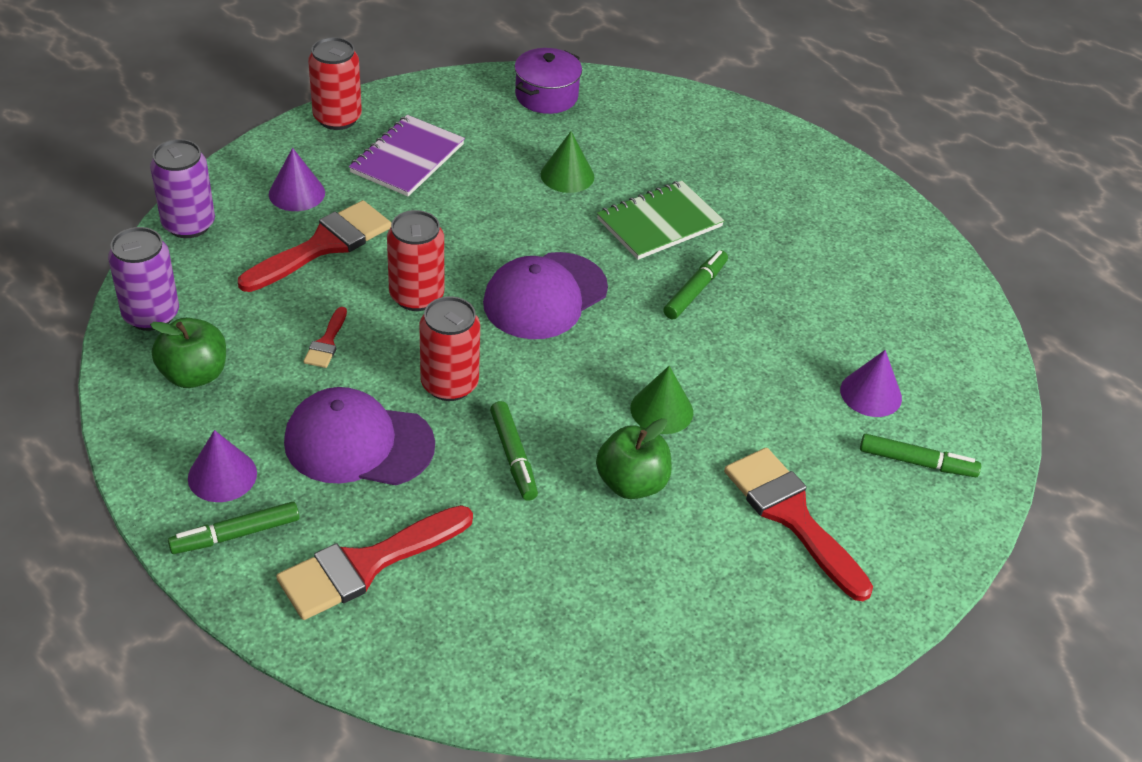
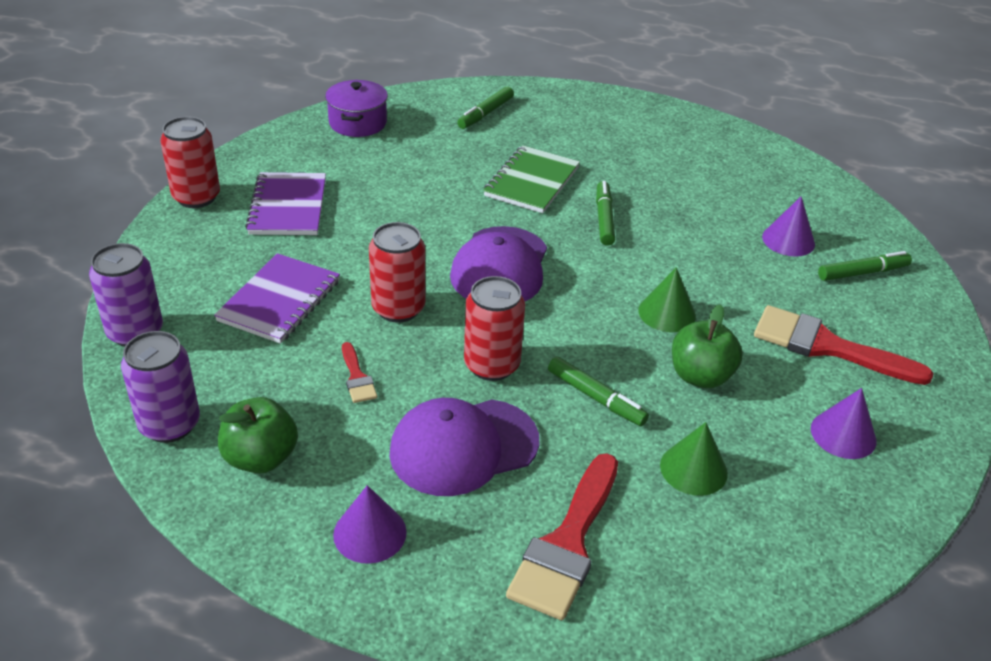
camera: 30 degrees left, 5 degrees down
green marker [168,501,299,554] -> green marker moved to [457,86,514,129]
red brush [238,200,391,292] -> purple notebook [214,253,340,344]
purple cone [269,148,325,211] -> purple cone moved to [811,388,876,459]
green cone [541,131,594,193] -> green cone moved to [660,422,728,496]

